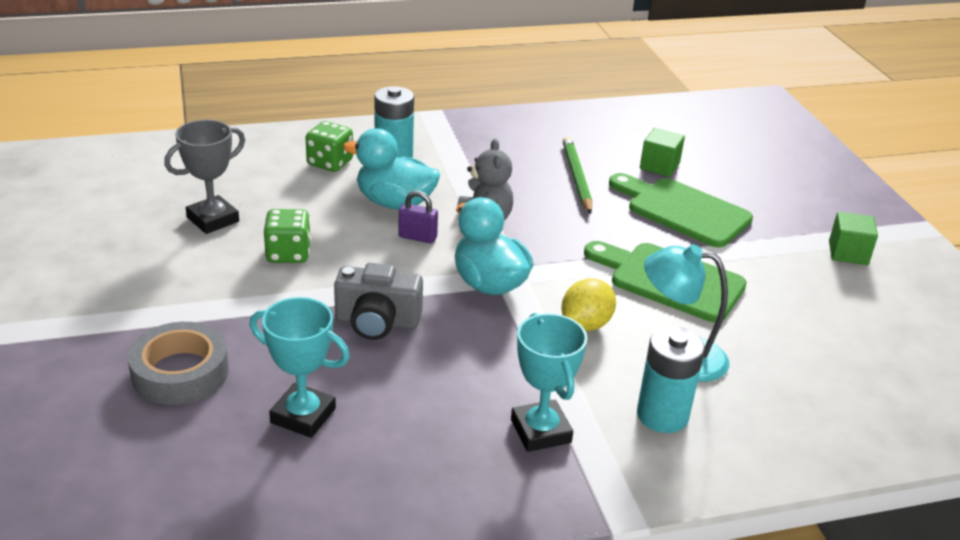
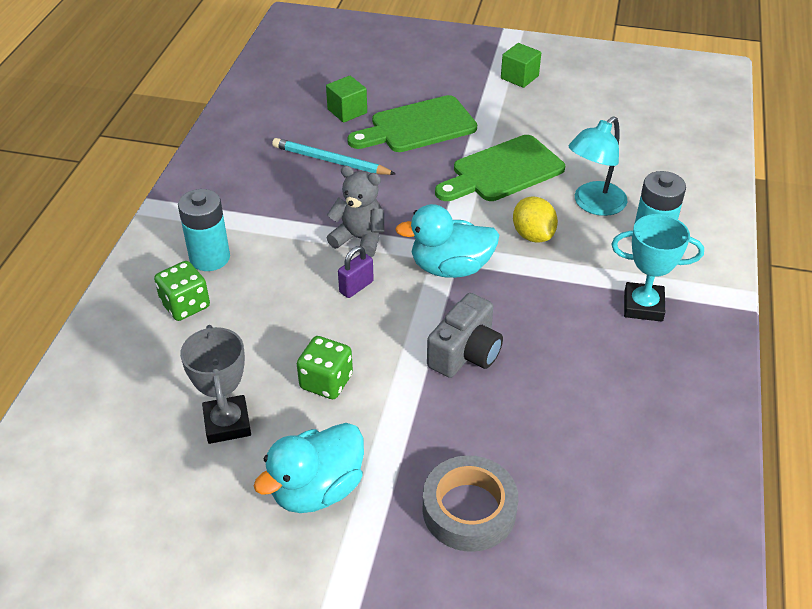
camera: 60 degrees left, 10 degrees up
turquoise trophy [250,297,350,438] -> none
turquoise duck [343,128,440,210] -> turquoise duck moved to [254,423,364,513]
green pencil [563,136,592,214] -> turquoise pencil [272,138,396,175]

